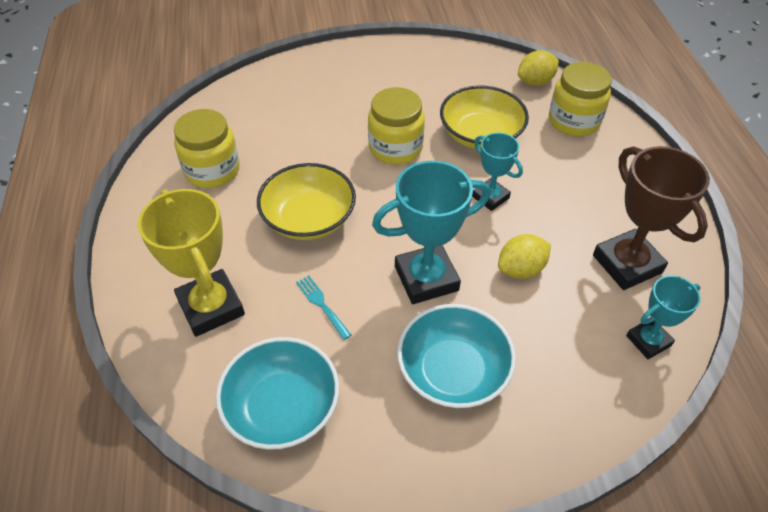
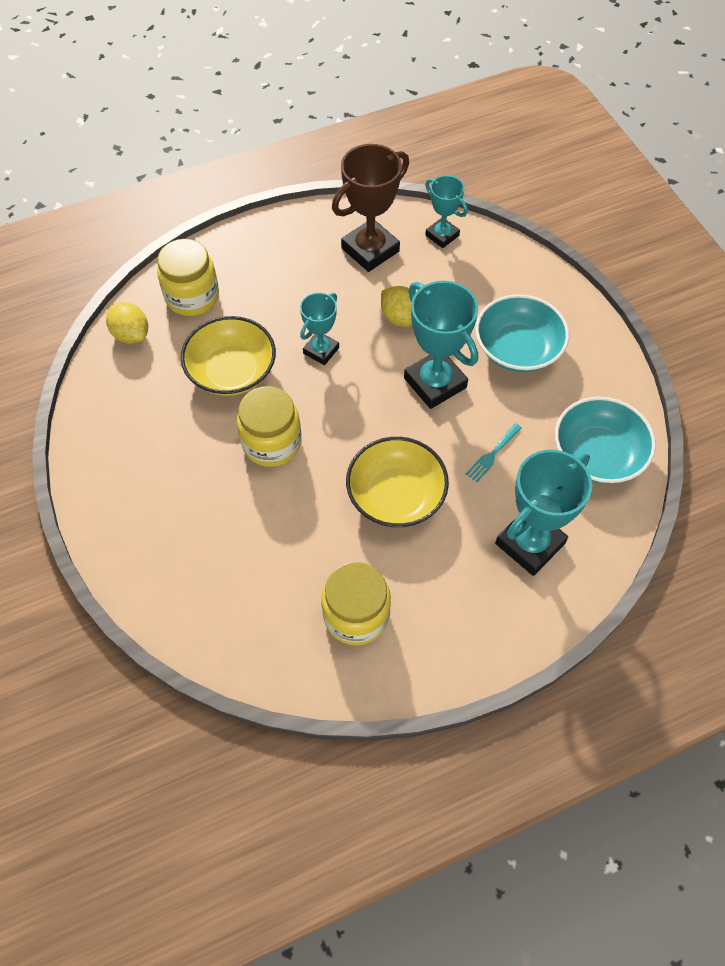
camera: 105 degrees left, 10 degrees up
yellow trophy [138,189,245,337] -> turquoise trophy [495,450,592,576]

